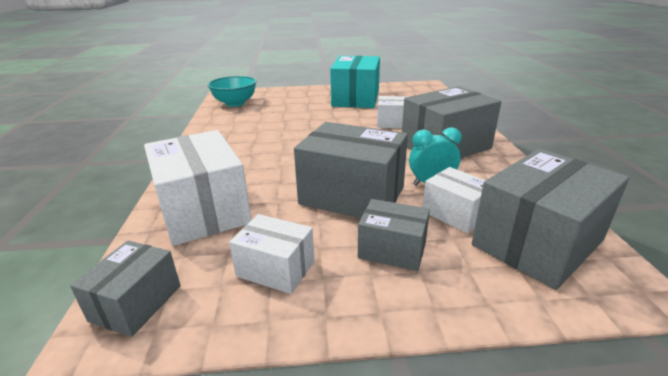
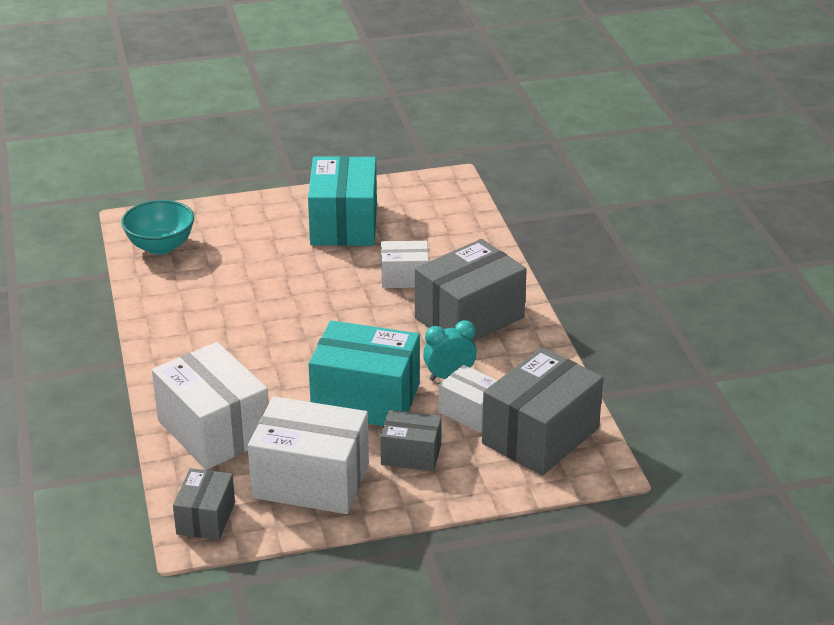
camera: 10 degrees left, 5 degrees up
white box [229,214,314,294] -> white box [248,396,369,514], size x1.81
grey box [294,122,408,218] -> turquoise box [309,320,420,426]

